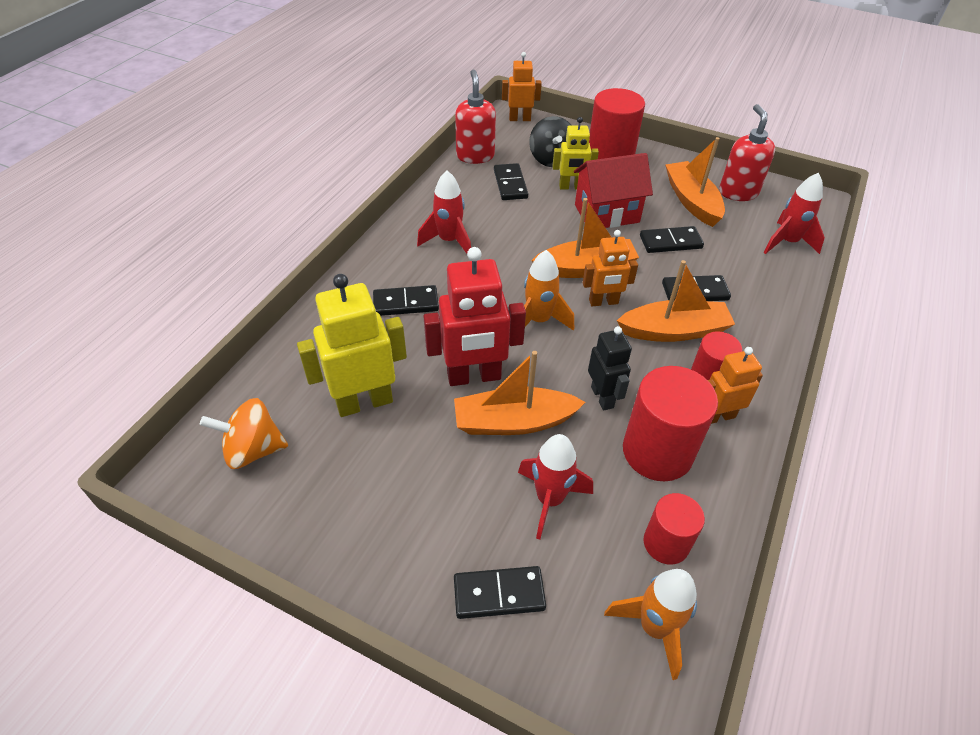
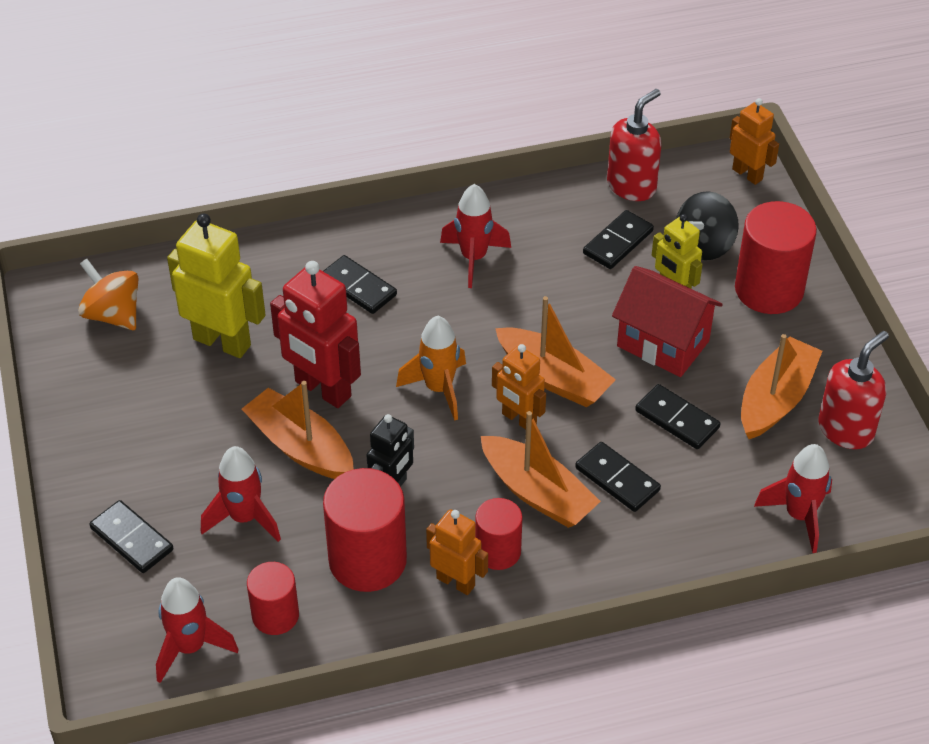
camera: 50 degrees right, 0 degrees up
orange rocket [604,569,697,680] -> red rocket [156,577,239,683]

